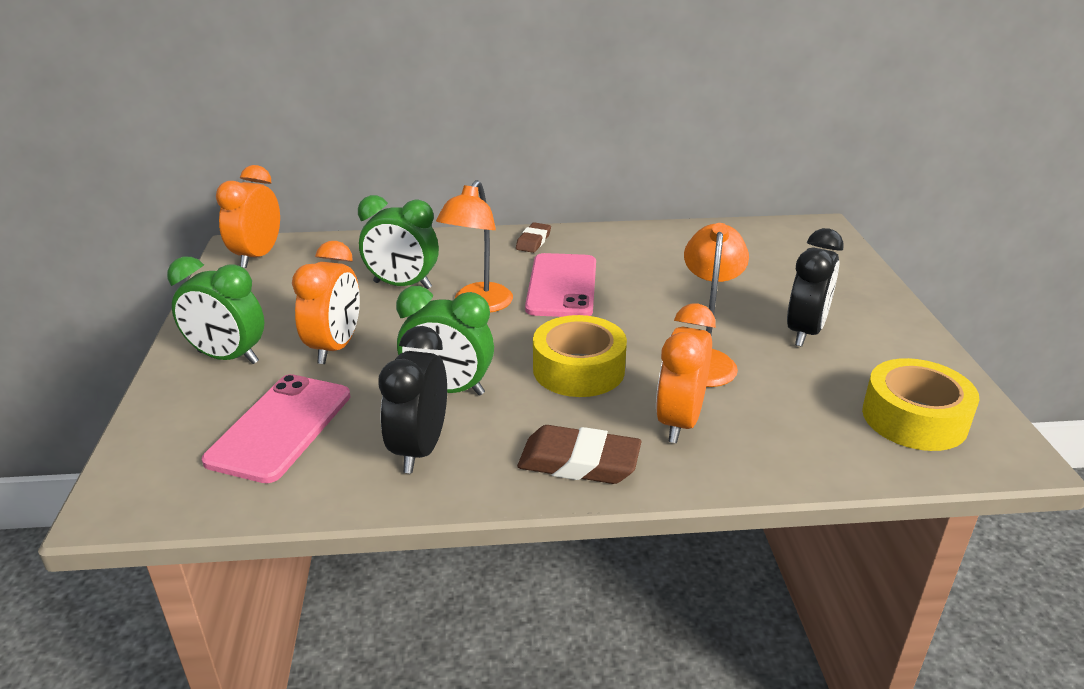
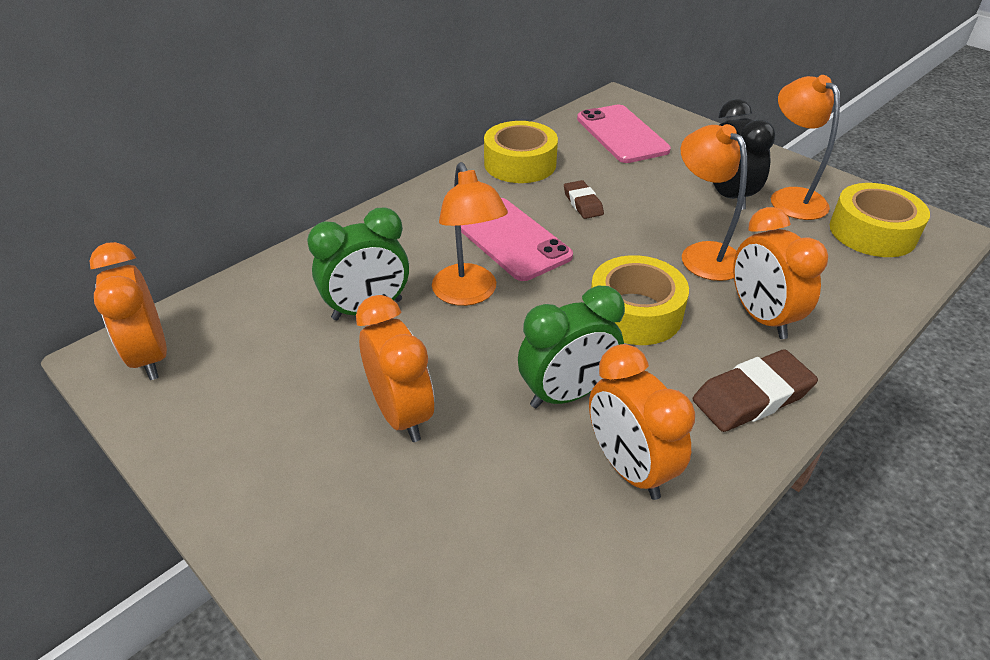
camera: 40 degrees left, 10 degrees up
green clock [167,257,264,364] -> none
pink phone [202,374,350,483] -> pink phone moved to [577,104,671,163]
black clock [378,326,447,473] -> orange clock [589,344,695,500]
brown eraser [516,222,551,253] -> brown eraser moved to [564,180,604,219]
none -> yellow tape [484,121,558,183]
none -> orange lamp [771,75,840,220]

